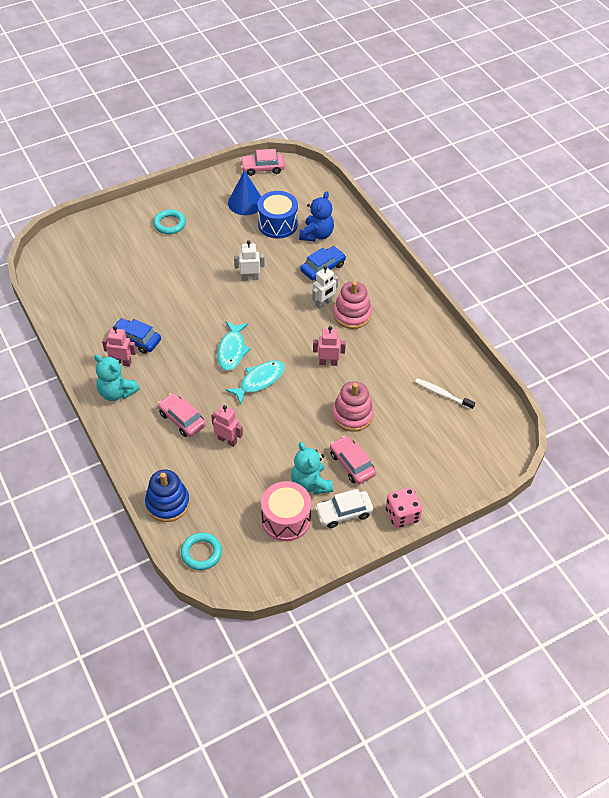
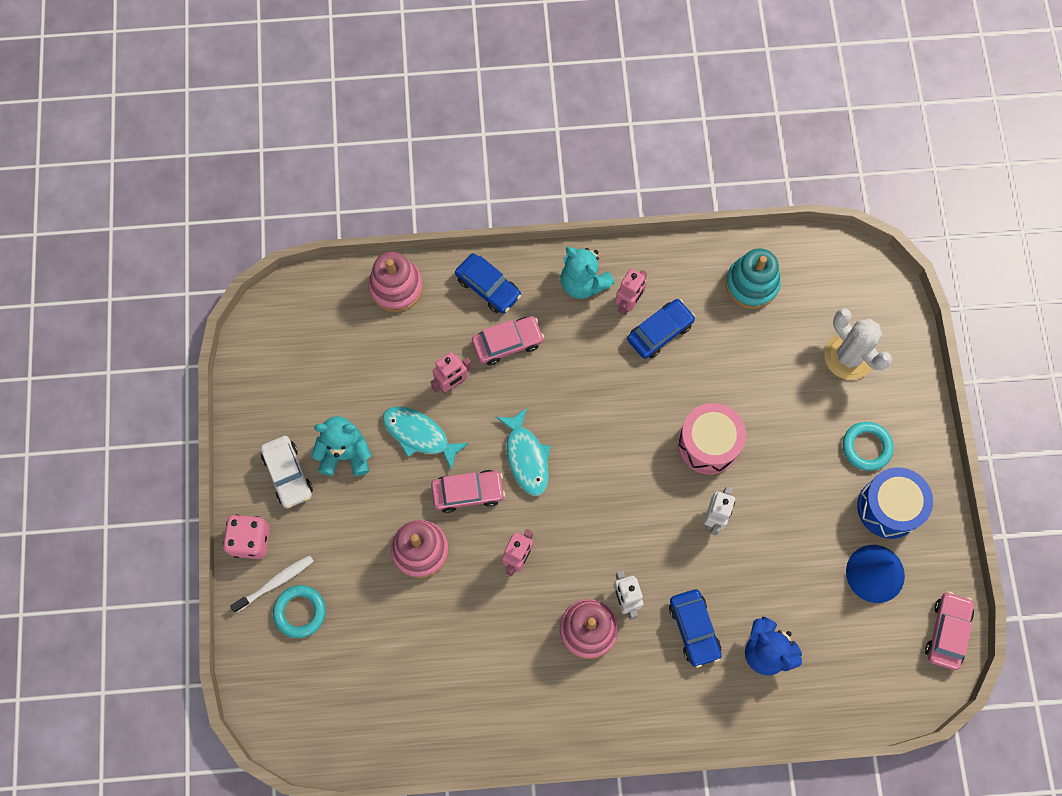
camera: 115 degrees right, 20 degrees up
turquoise teddy bear [94,354,140,401] -> turquoise teddy bear turned 105 degrees counterclockwise [561,247,615,299]
blue stacking toy [145,470,190,522] -> pink stacking toy [369,252,423,312]
turquoise ring [181,533,222,570] -> turquoise ring moved to [273,585,326,638]
turquoise fish [217,321,251,371] -> turquoise fish moved to [382,407,469,470]
blue drum [257,191,298,239] -> blue drum moved to [857,467,933,539]
pink drum [261,481,311,541] -> pink drum moved to [678,403,746,475]
white car [315,489,374,528] -> white car turned 150 degrees clockwise [260,436,313,509]
pink car [330,435,376,484] -> pink car moved to [431,470,505,513]
white toothbrush [415,378,475,410] -> white toothbrush moved to [230,555,314,613]
none -> blue car [455,253,521,314]
none -> turquoise stacking toy [725,248,781,309]
none -> white cactus [824,308,892,380]

